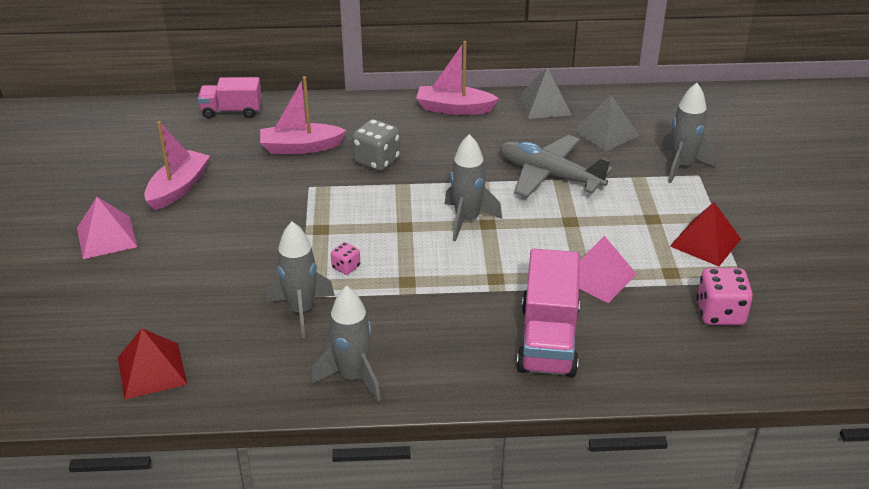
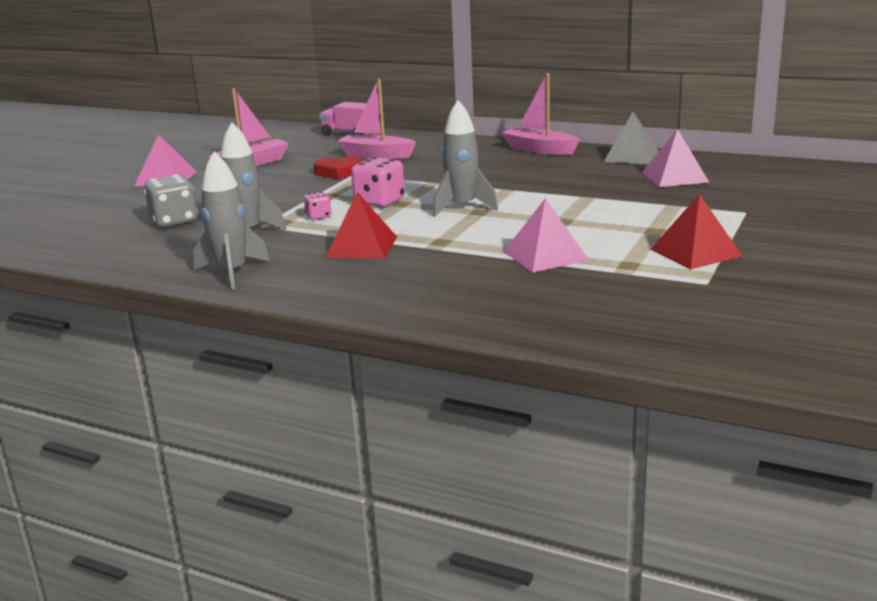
camera: 30 degrees right, 15 degrees down
red pyramid [118,328,187,399] -> red pyramid moved to [325,192,397,259]
grey dice [352,119,400,171] -> grey dice moved to [144,175,198,227]
grey plane [500,135,613,198] -> none
pink truck [517,249,580,377] -> none
grey pyramid [574,95,639,151] -> pink pyramid [642,129,710,187]
grey rocket [661,83,716,183] -> none
pink dice [696,268,753,325] -> pink dice moved to [351,157,405,207]
none -> red heart [313,157,363,179]

